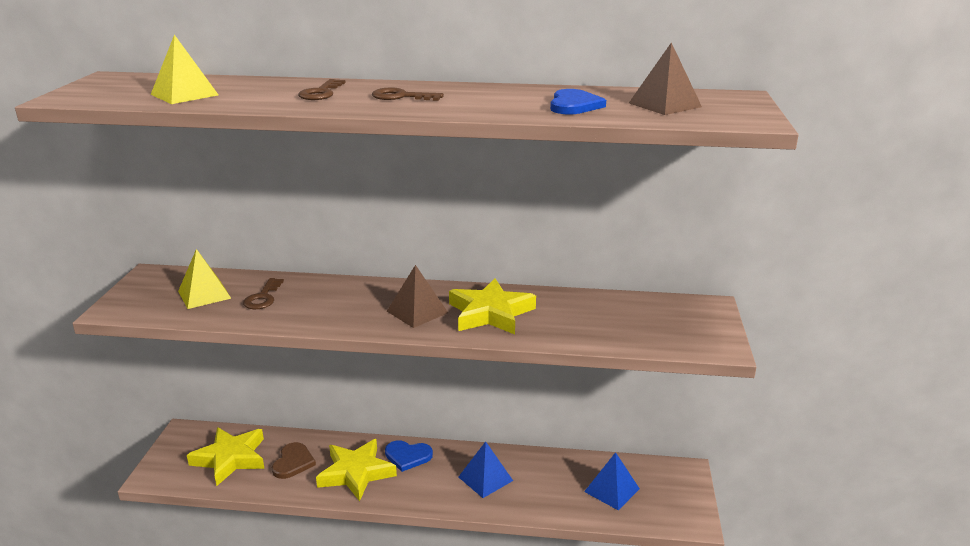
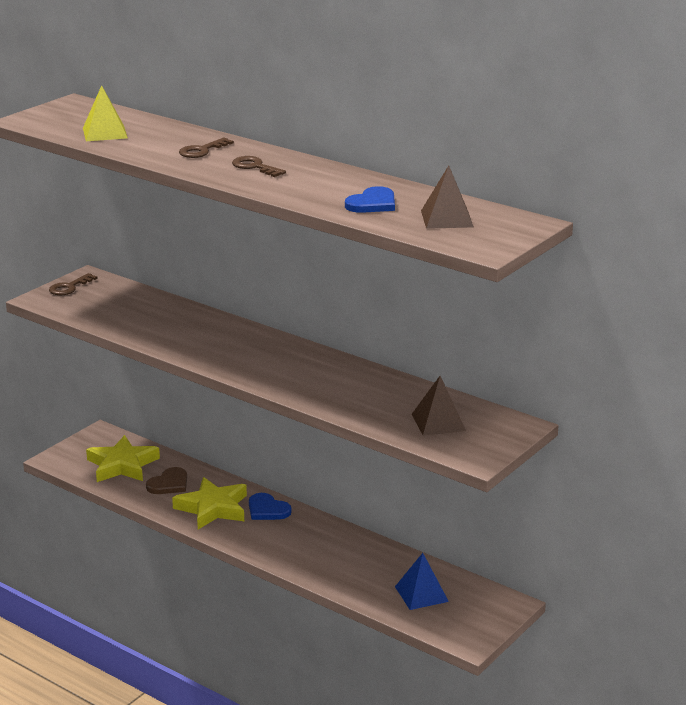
camera: 30 degrees right, 0 degrees up
yellow pyramid [178,249,231,309] -> none
brown key [243,278,284,309] -> brown key moved to [49,273,97,295]
brown pyramid [387,265,448,328] -> brown pyramid moved to [412,376,466,436]
yellow star [449,279,536,334] -> none
blue pyramid [458,441,513,498] -> none

